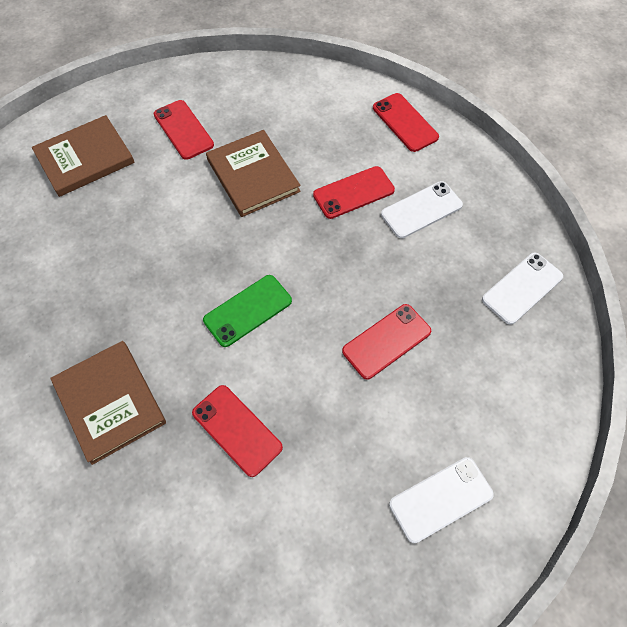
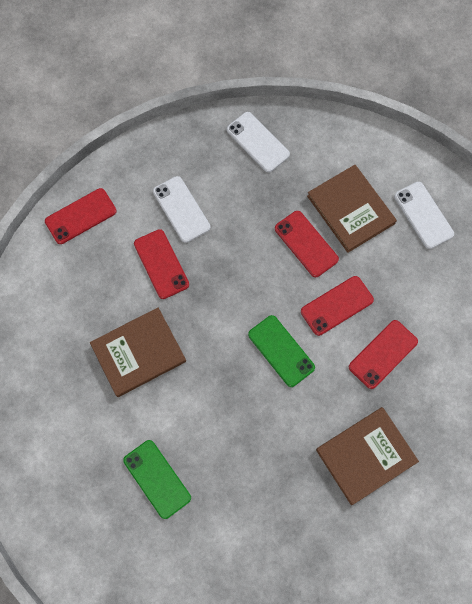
camera: 90 degrees left, 10 degrees up
brown book [32,115,135,197] -> brown book moved to [307,165,397,253]
red phone [154,100,214,160] -> red phone moved to [301,276,374,336]
none -> green phone [123,440,191,519]

